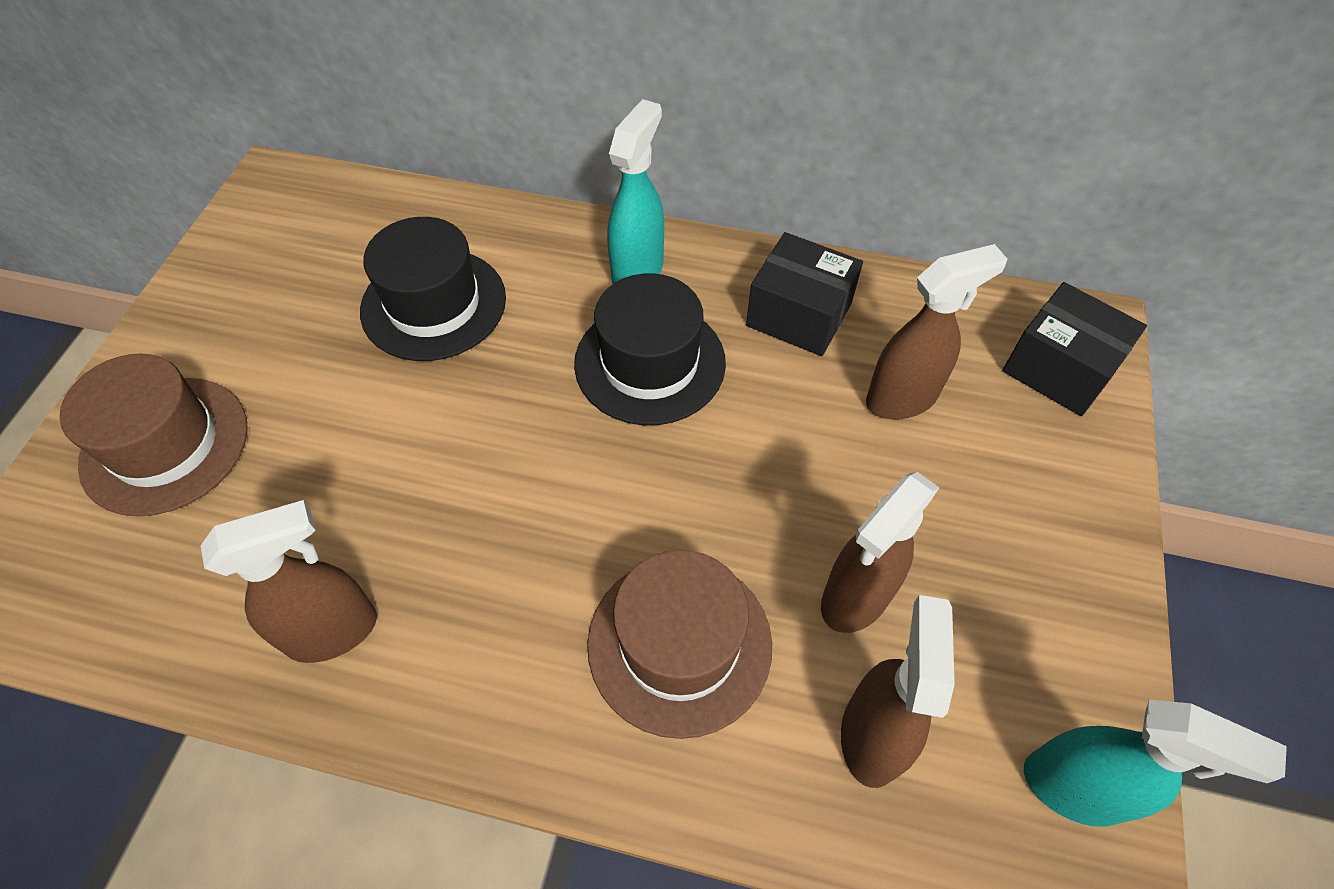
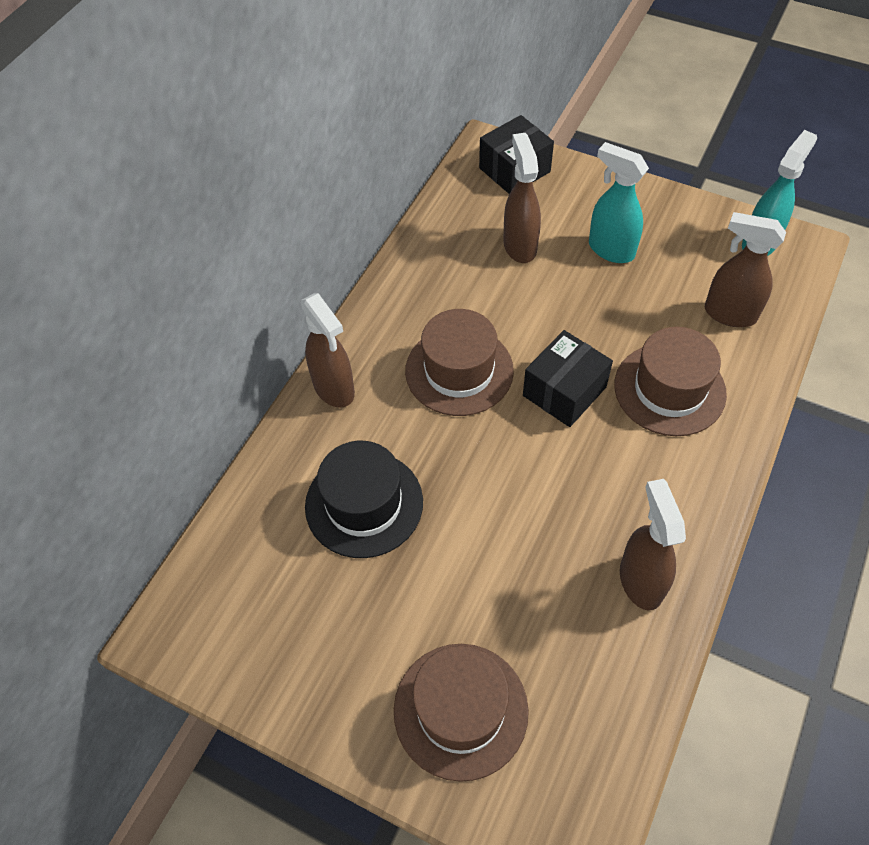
camera: 75 degrees left, 0 degrees up
black hat [574,273,726,425] -> brown hat [405,309,514,416]
turquoise spray bottle [607,99,664,284] -> turquoise spray bottle moved to [589,142,649,263]
black box [746,232,863,356] -> black box moved to [523,330,613,427]
brown spray bottle [821,472,940,633] -> brown spray bottle moved to [301,293,355,408]

